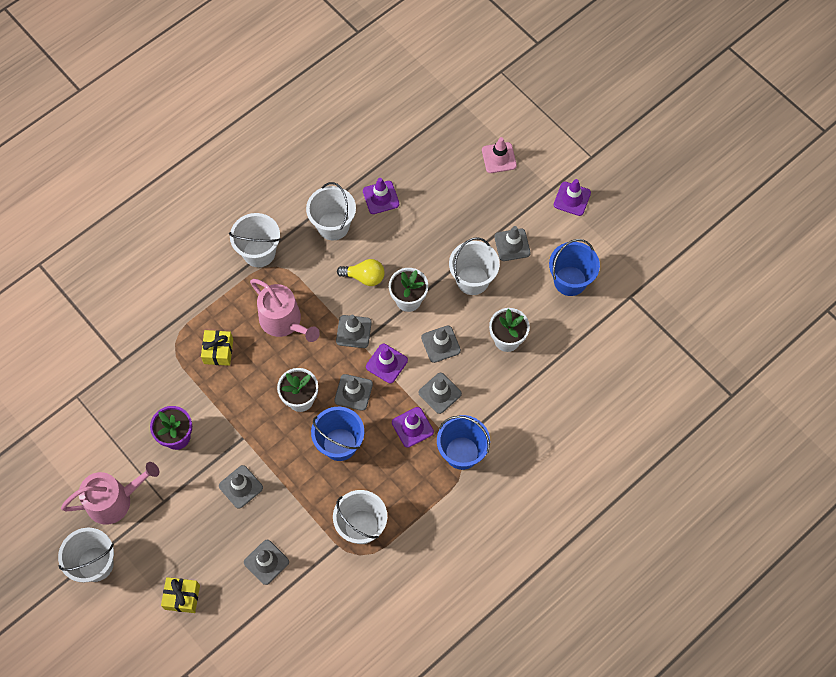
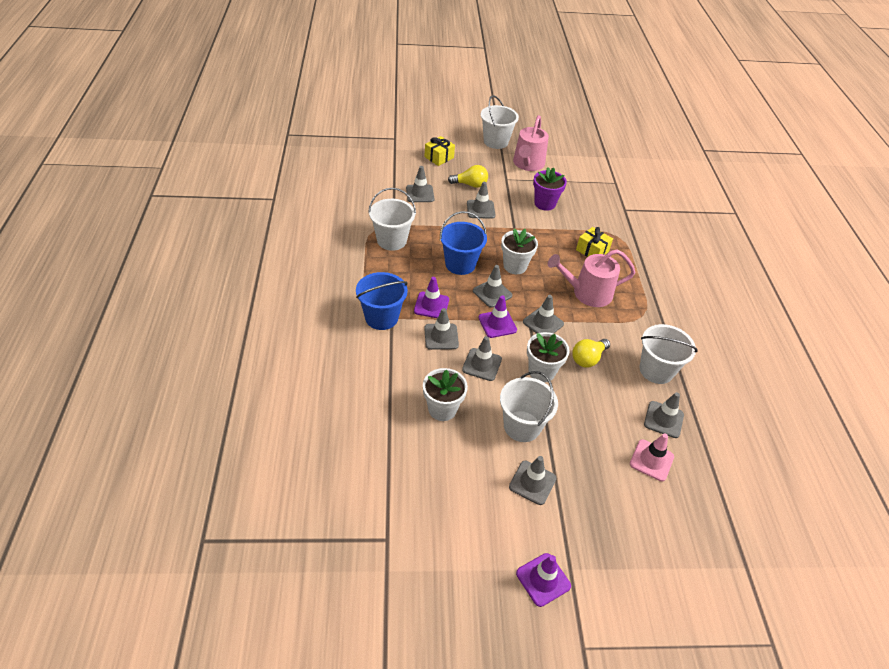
camera: 125 degrees right, 20 degrees down
white bucket [229,213,281,267] -> none
purple traffic cone [363,178,399,214] -> grey traffic cone [644,392,684,438]
pink traffic cone [482,137,517,173] -> pink traffic cone moved to [630,434,674,481]
blue bucket [549,239,600,296] -> none
none -> yellow light bulb [448,165,488,188]

